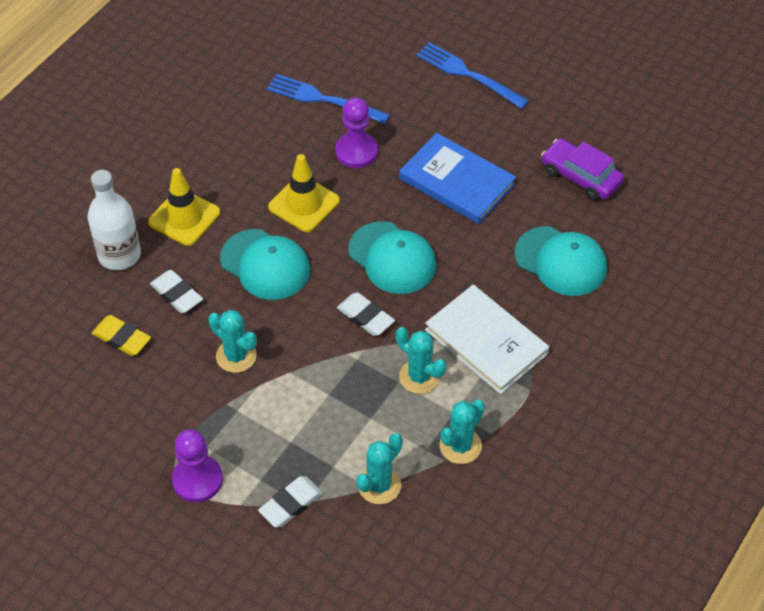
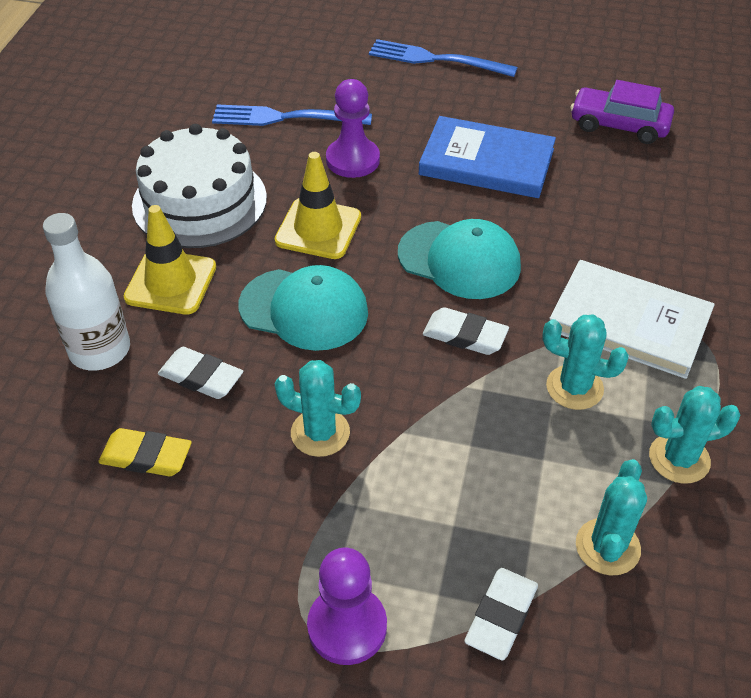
camera: 20 degrees left, 5 degrees down
turquoise cactus [440,399,485,464] -> turquoise cactus turned 60 degrees clockwise [649,386,741,484]
turquoise cap [514,226,607,296] -> none
none -> white cake [132,124,267,248]

